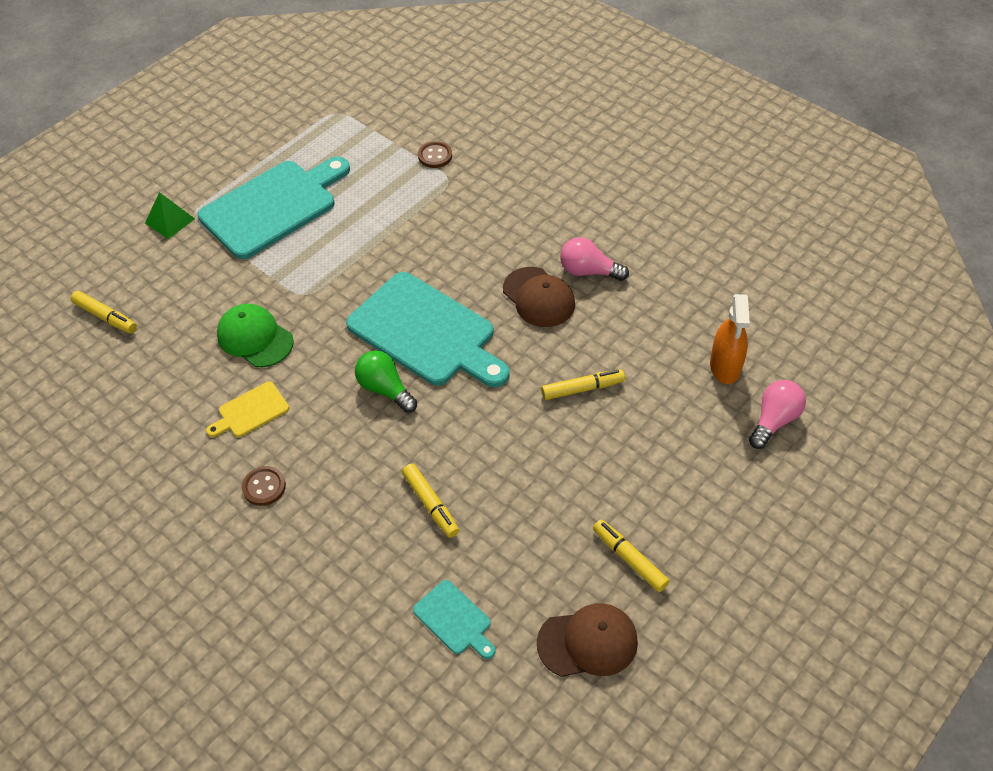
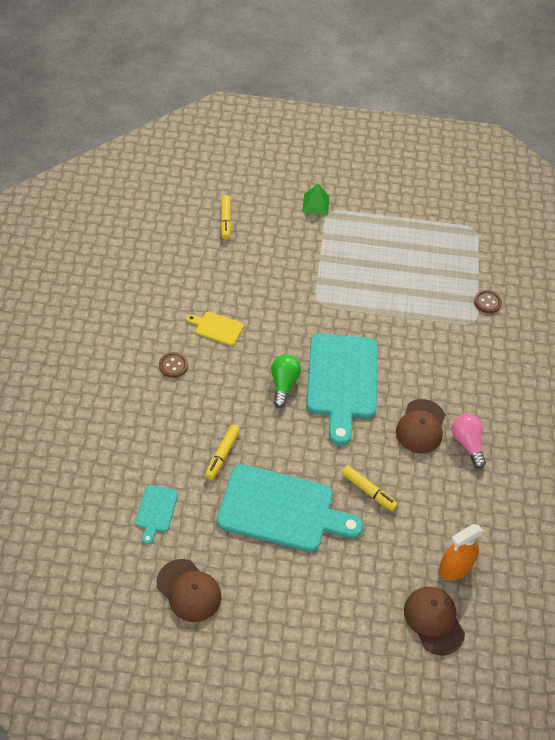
camera: 50 degrees right, 0 degrees up
turquoise cutting board [198,157,350,259] -> turquoise cutting board moved to [217,464,363,552]
green cap [217,304,294,367] -> none
yellow marker [593,520,669,592] -> none
pink light bulb [749,380,806,449] -> brown cap [404,587,465,655]

